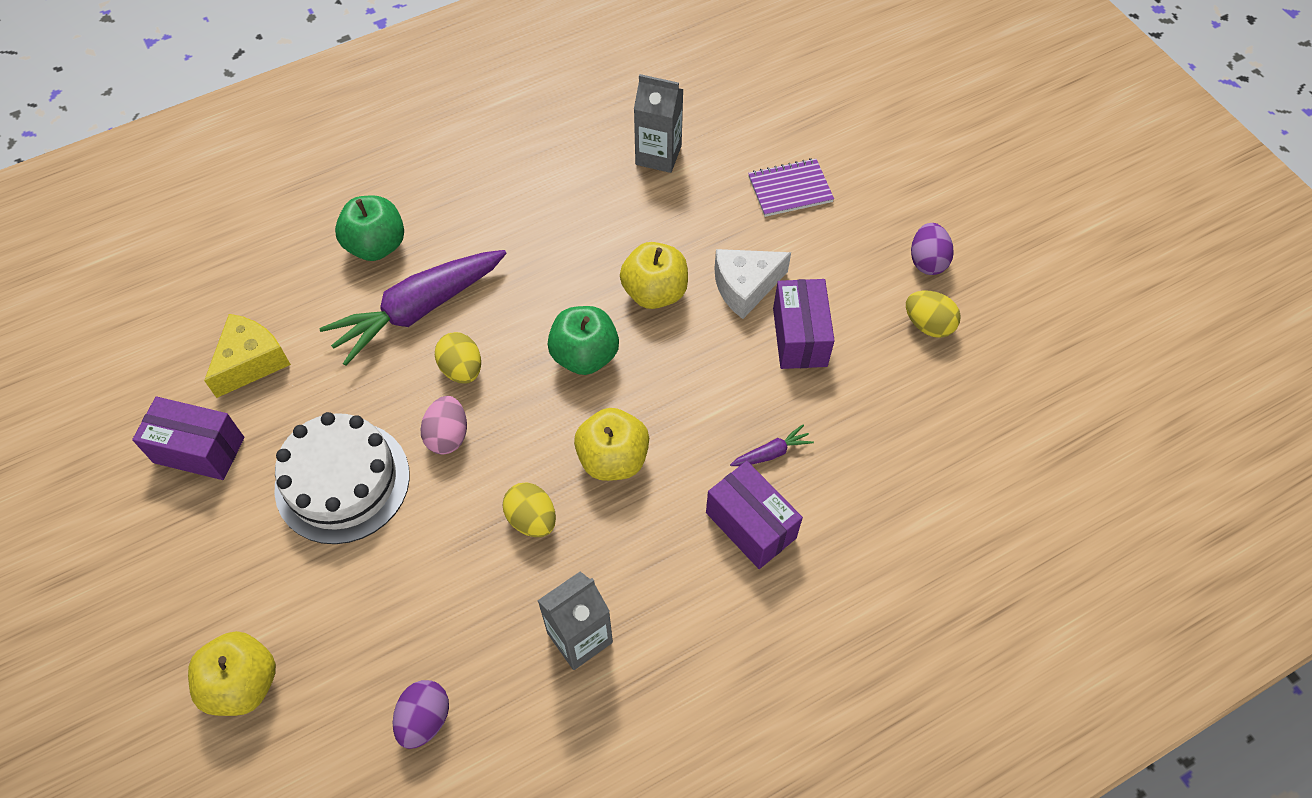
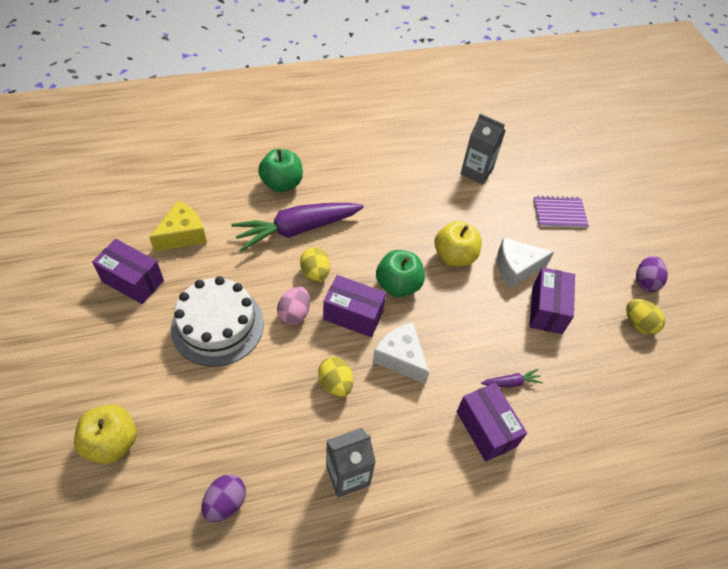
camera: 10 degrees right, 5 degrees down
yellow apple [574,408,649,481] -> white cheese [373,322,429,384]
none -> purple box [323,275,386,337]

